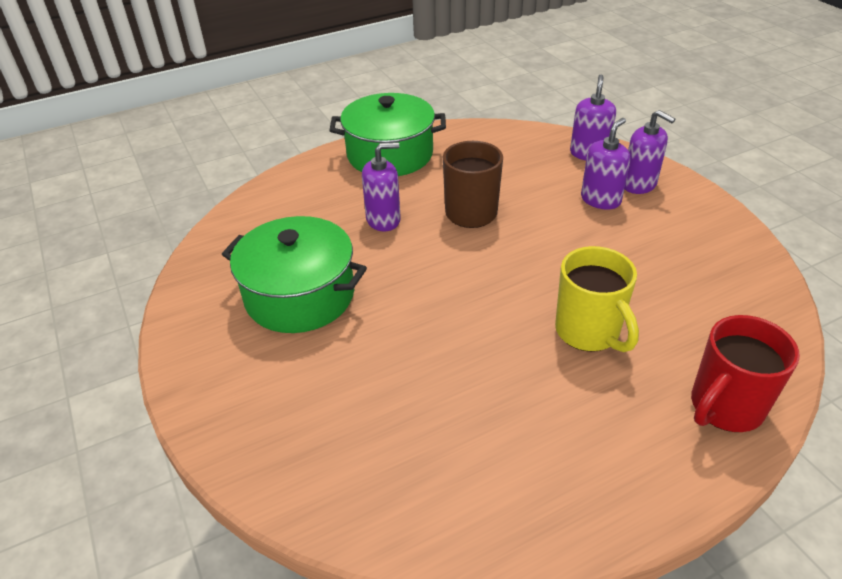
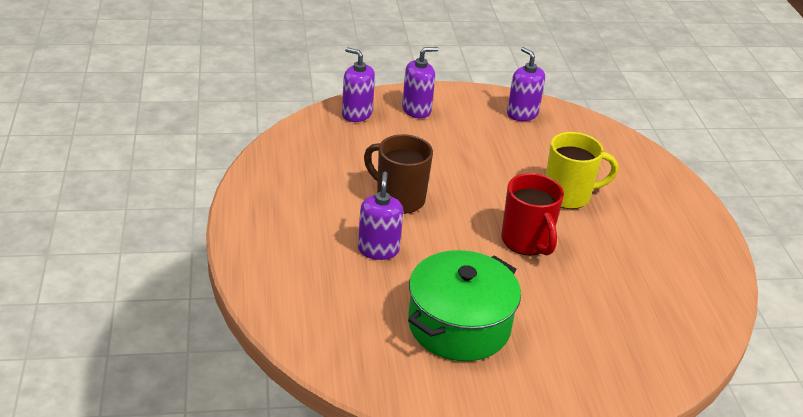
camera: 75 degrees left, 5 degrees down
green pot [329,93,446,176] -> none
purple soap dispenser [581,118,630,210] -> purple soap dispenser moved to [507,47,545,121]
red mug [691,315,800,432] -> red mug moved to [501,173,564,256]

